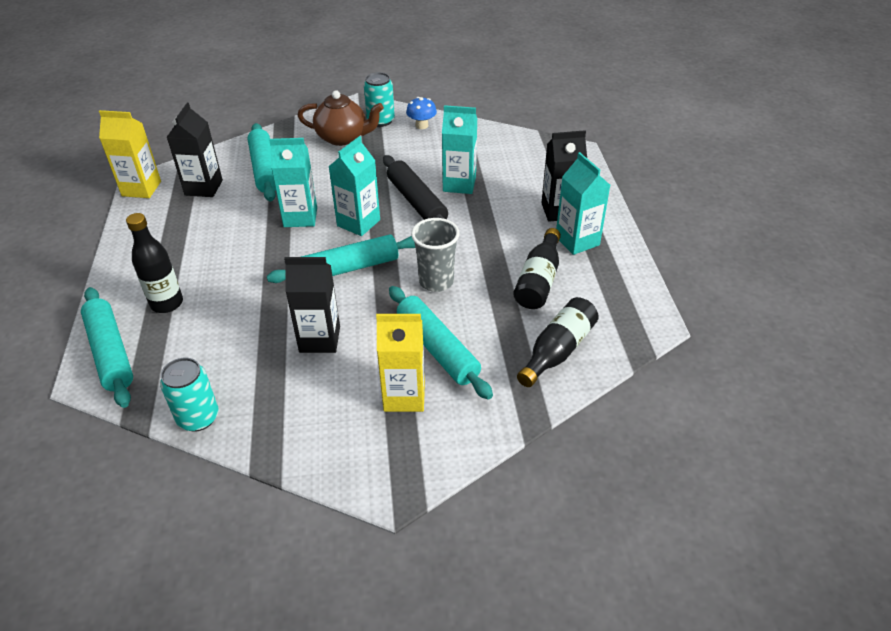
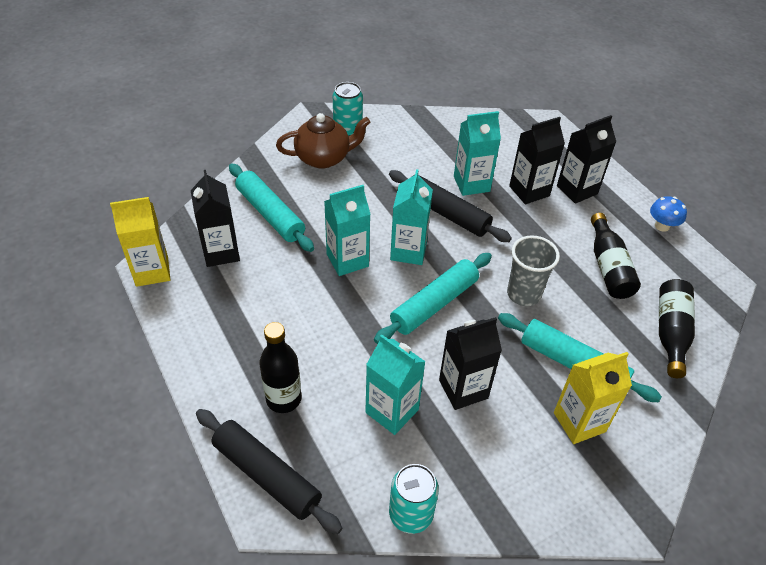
camera: 25 degrees left, 5 degrees up
turquoise rolling pin [81,287,133,408] -> black rolling pin [196,409,342,534]
blue mushroom [406,97,437,129] -> blue mushroom moved to [650,196,687,232]
turquoise carton [556,152,610,255] -> turquoise carton moved to [365,334,426,435]
none -> black carton [509,117,565,204]

